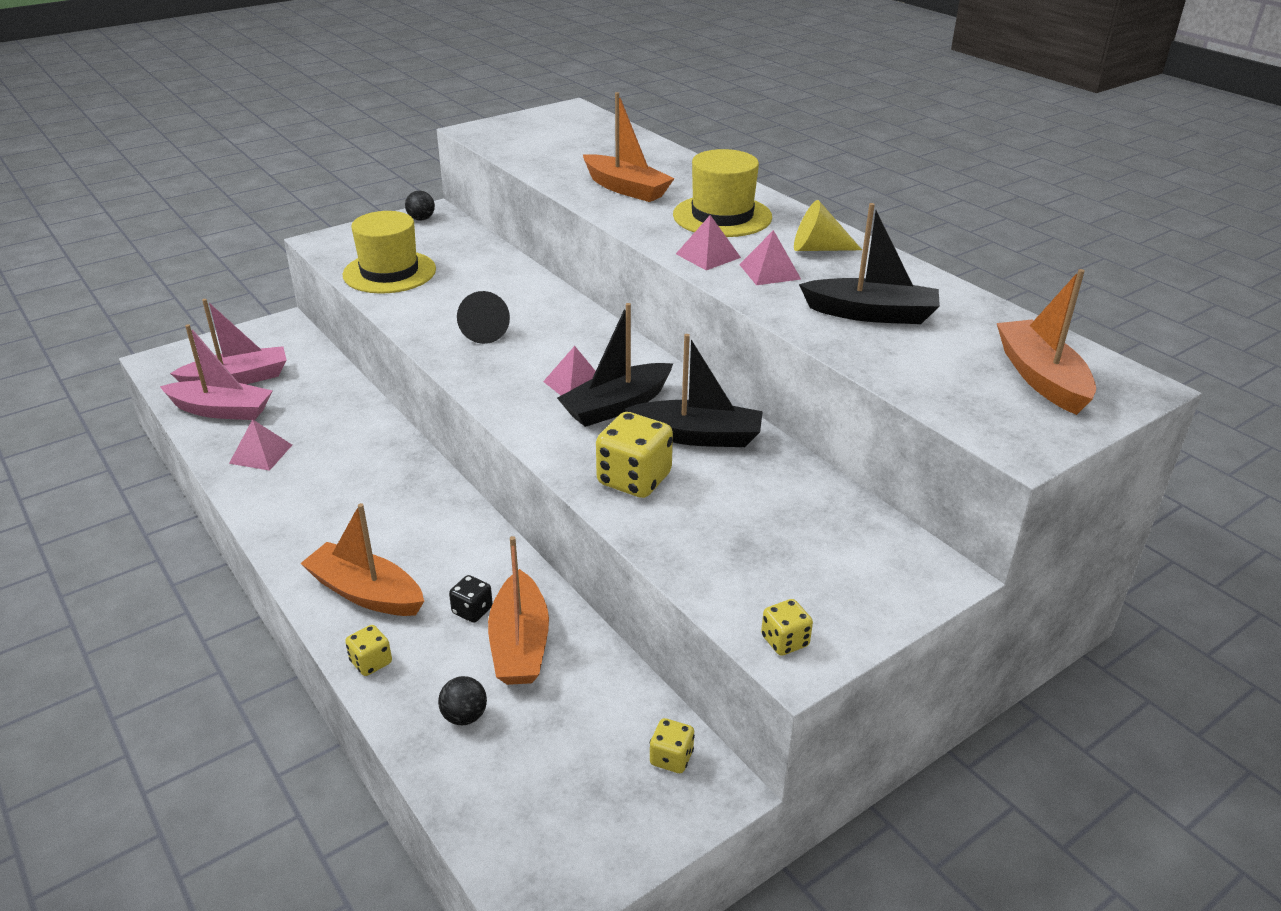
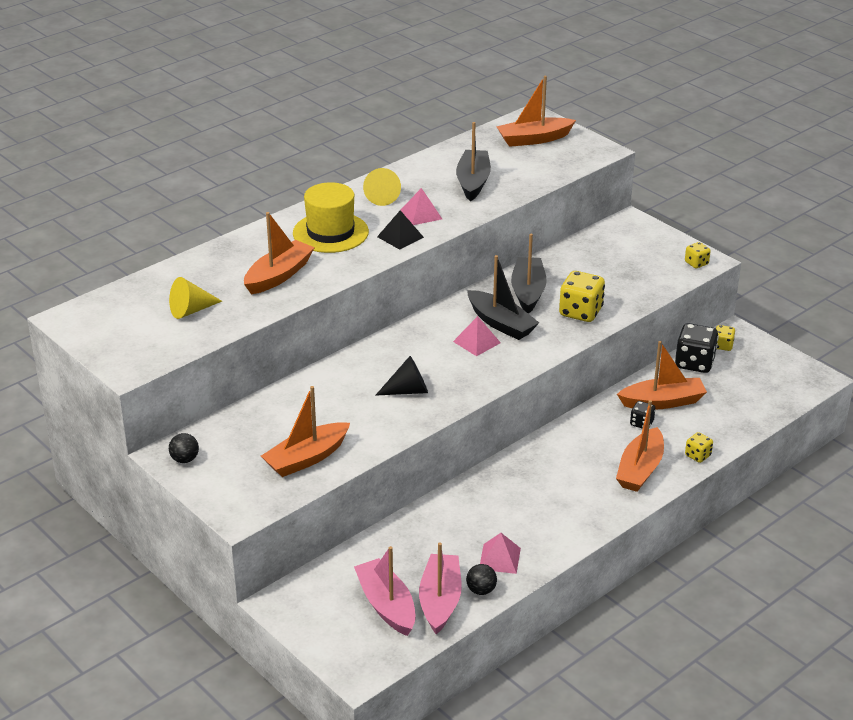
camera: 95 degrees left, 0 degrees up
yellow hat [343,211,436,294] -> orange boat [261,386,350,477]
black ball [438,676,487,725] -> black ball moved to [466,564,497,595]
pink pyramid [676,215,741,270] -> black pyramid [377,210,424,250]
none -> yellow cone [169,277,222,319]
none -> black dice [675,323,719,373]

